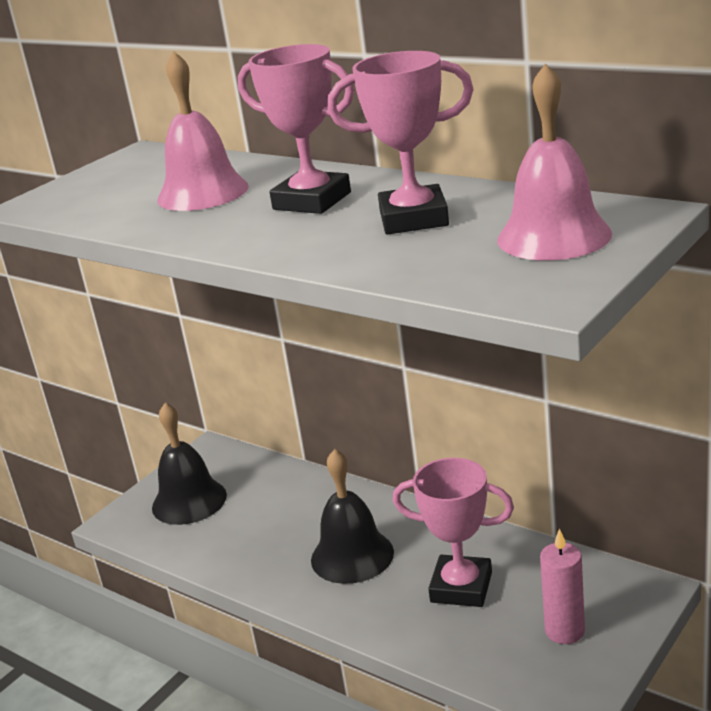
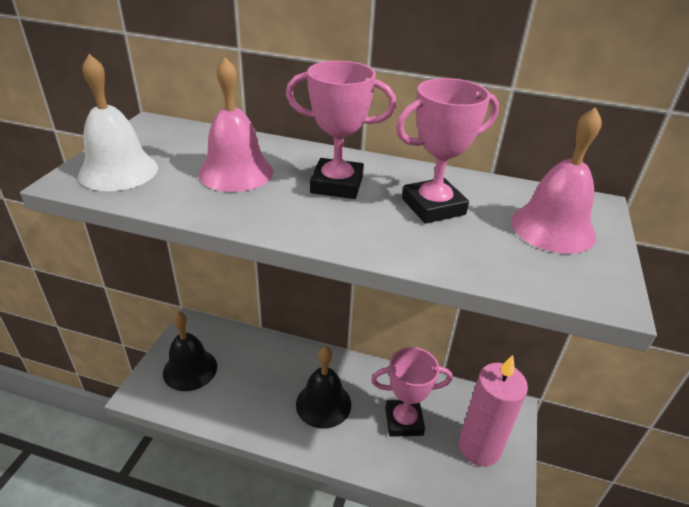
camera: 25 degrees left, 10 degrees up
pink candle [540,529,585,644] -> pink candle [459,355,528,466], size x1.74
none -> white bell [78,54,158,191]

